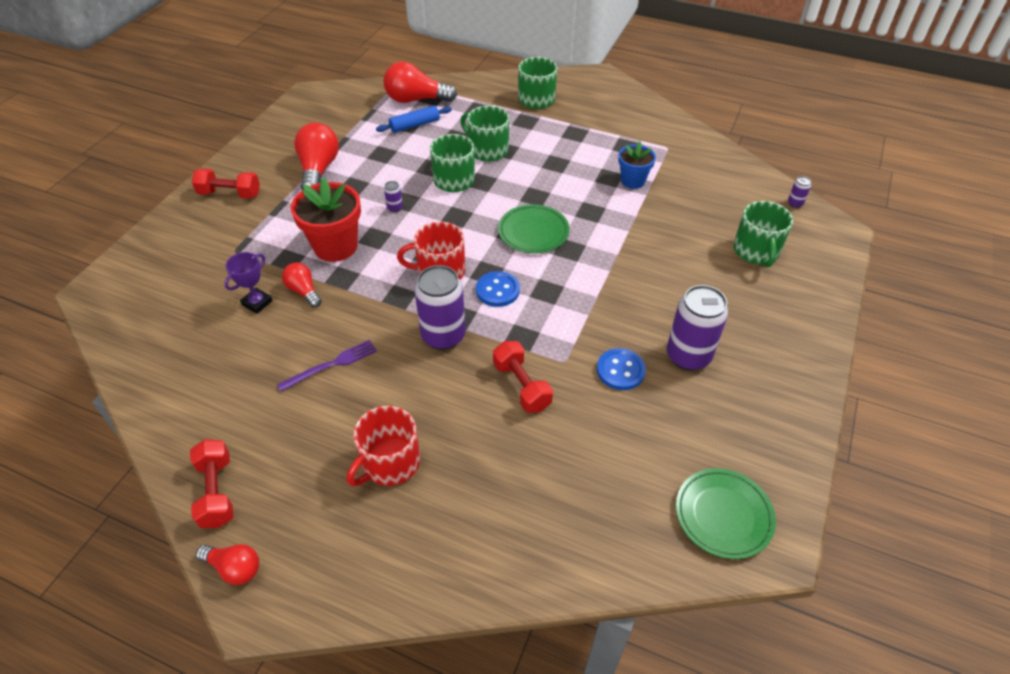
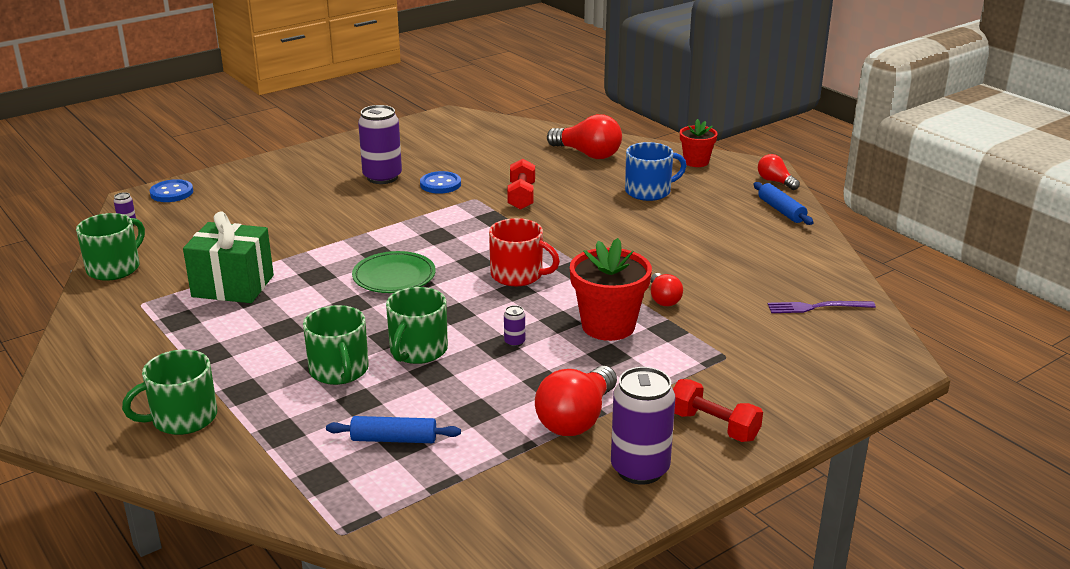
camera: 150 degrees left, 20 degrees down
red dumbbell [190,440,233,528] -> blue rolling pin [753,182,814,225]
purple trophy [224,252,273,314] -> none
purple fork [277,340,377,392] -> purple fork moved to [768,301,876,313]
red mug [347,406,420,486] -> blue mug [625,142,687,201]
red light bulb [384,62,457,103] -> red light bulb moved to [547,114,622,159]
purple can [415,265,466,350] -> purple can moved to [611,367,675,485]
blue button [476,271,520,307] -> blue button moved to [150,179,193,202]
blue flower pot [618,142,656,189] -> green gift [183,211,274,303]
green plate [676,468,776,559] -> none
green mug [734,201,793,267] -> green mug moved to [76,213,145,281]
none -> red flower pot [680,119,718,167]

